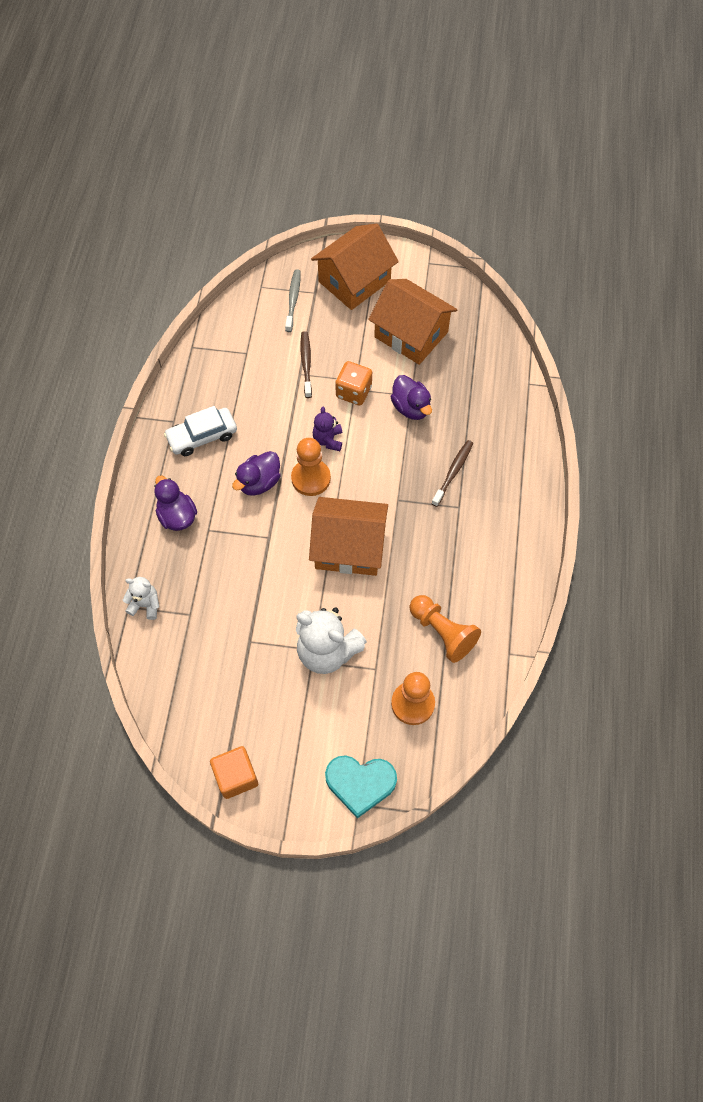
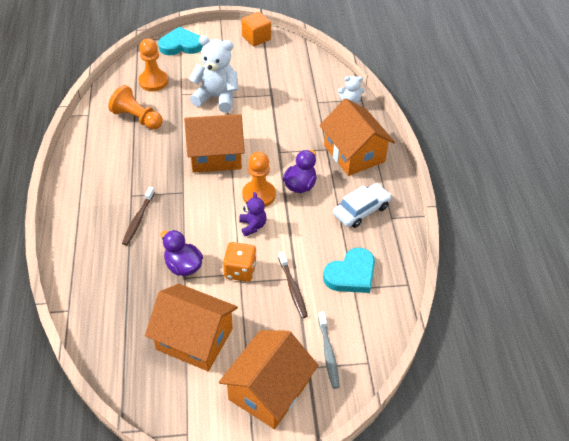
camera: 165 degrees right, 15 degrees down
purple duck [154,475,197,531] -> orange house [320,98,395,176]
none -> turquoise heart [323,248,375,293]

